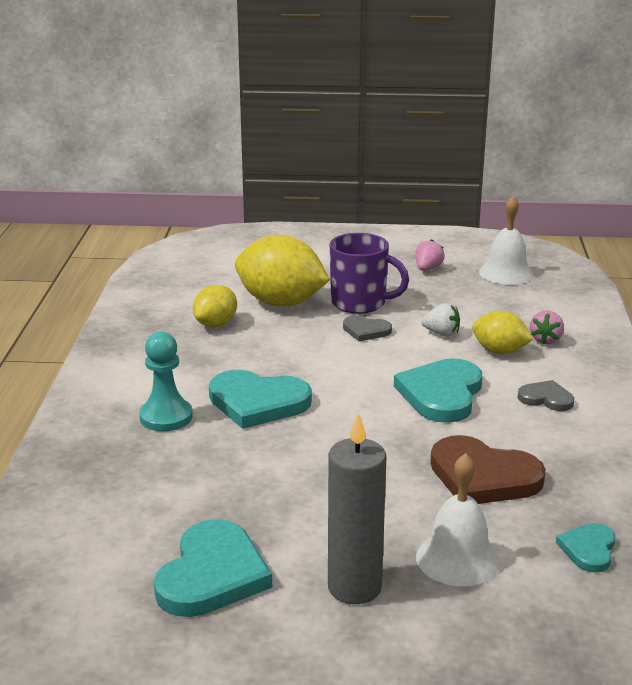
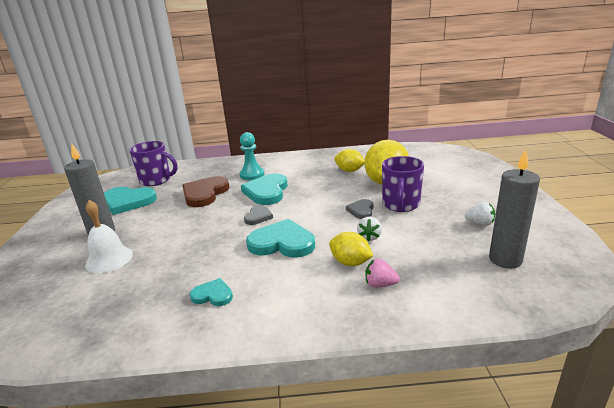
camera: 85 degrees right, 0 degrees up
pink strawberry [415,239,445,271] -> white strawberry [465,202,495,226]
brown heart [430,435,546,504] -> brown heart moved to [182,176,229,207]
yellow lemon [472,311,533,354] -> yellow lemon turned 75 degrees counterclockwise [329,232,373,266]
white bell [479,196,534,285] -> grey candle [489,150,540,269]
grey heart [518,380,574,411] -> grey heart moved to [244,205,273,225]
turquoise heart [556,523,616,573] -> turquoise heart moved to [190,278,233,306]
none -> purple mug [129,141,177,186]

